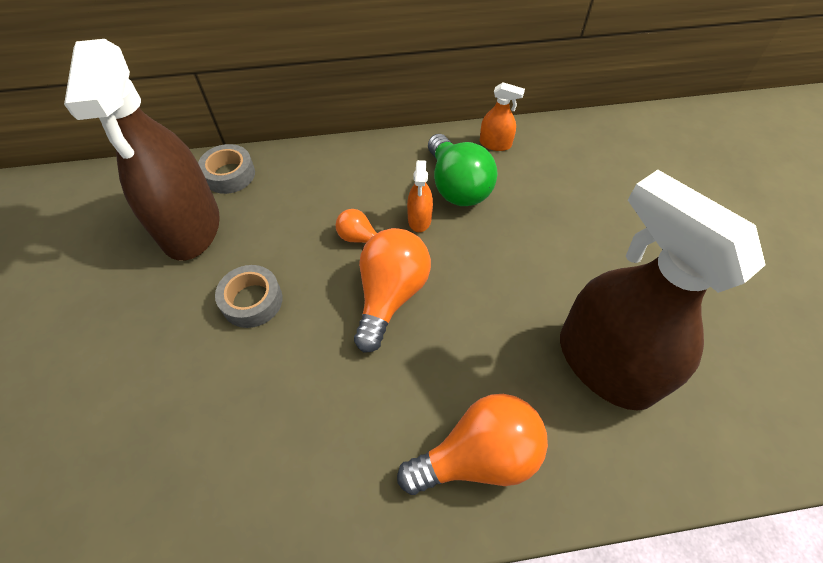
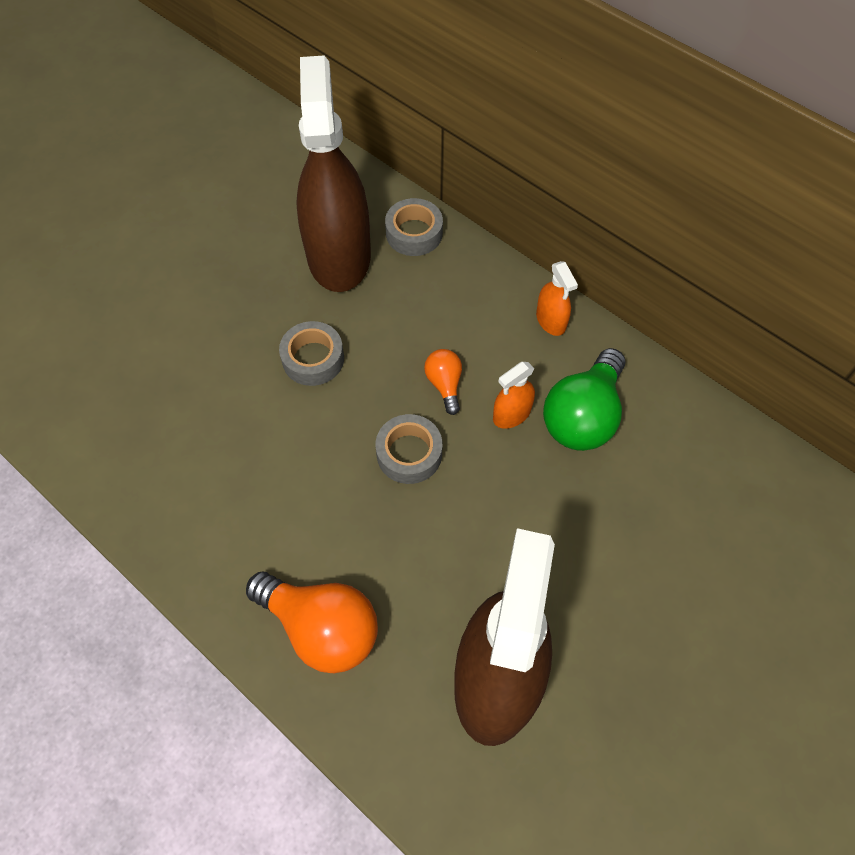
camera: 50 degrees right, 5 degrees up
brown spray bottle [64,39,220,261] -> brown spray bottle turned 135 degrees clockwise [296,56,371,292]
orange light bulb [354,228,431,353] -> grey tape [375,414,442,484]
orange spray bottle [480,82,525,151] -> orange spray bottle moved to [536,261,578,336]

